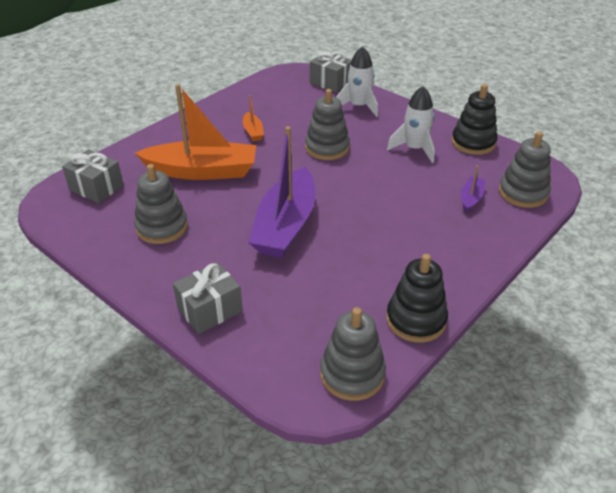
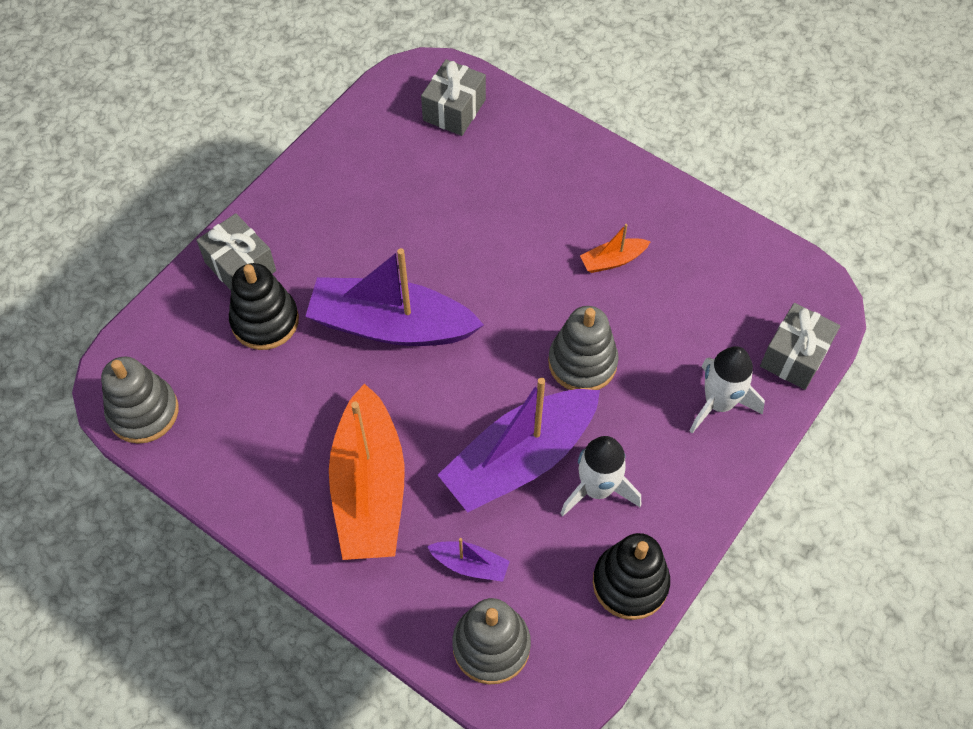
camera: 85 degrees right, 20 degrees up
grey stacking toy [134,164,188,244] -> none
orange boat [135,84,256,180] -> orange boat moved to [329,383,405,560]
black stacking toy [386,254,448,343] -> black stacking toy moved to [229,263,299,350]
none -> purple boat [438,378,600,512]

